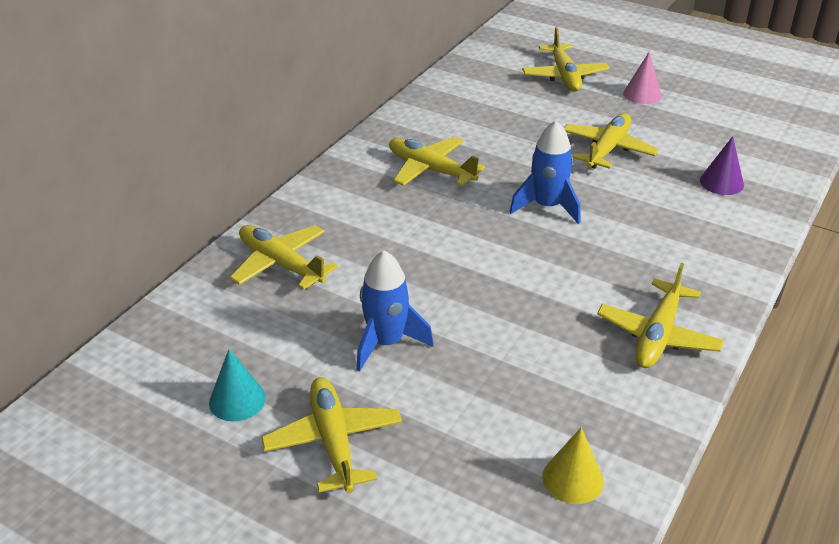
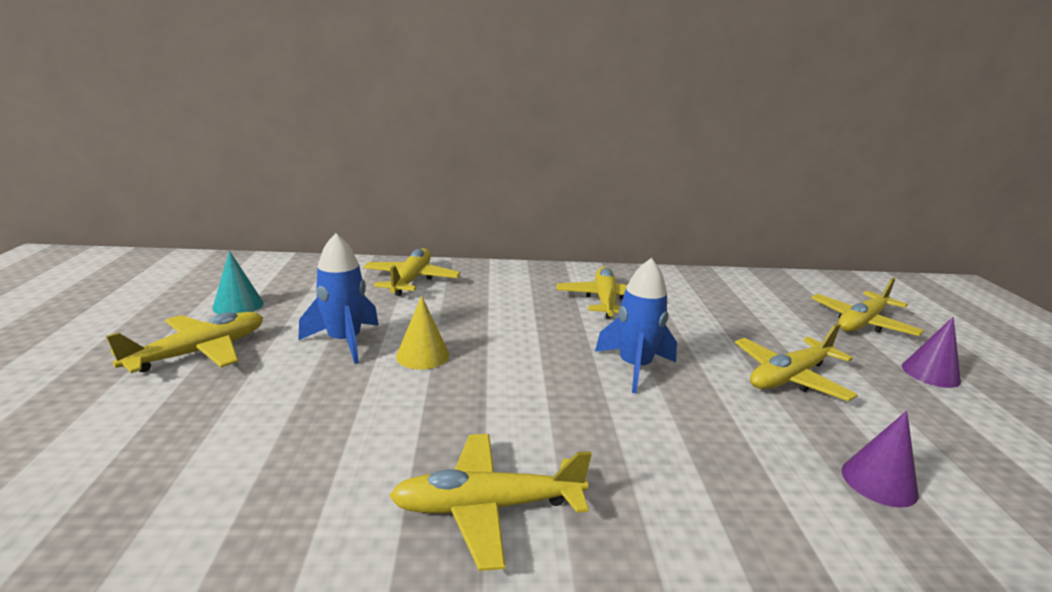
camera: 55 degrees right, 15 degrees down
yellow cone [542,427,604,504] -> yellow cone moved to [396,296,449,370]
yellow plane [564,113,659,169] -> yellow plane turned 150 degrees clockwise [735,324,858,401]
pink cone [623,51,661,104] -> purple cone [902,317,961,388]

